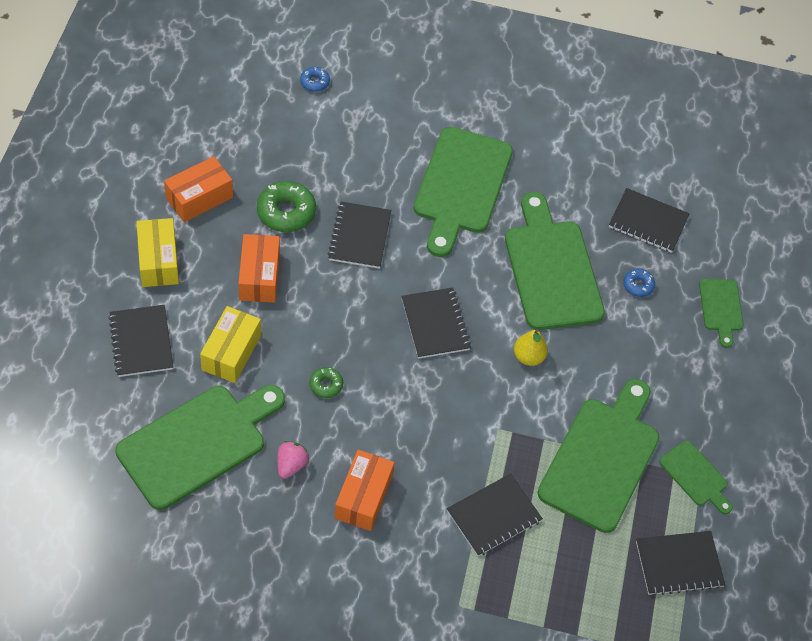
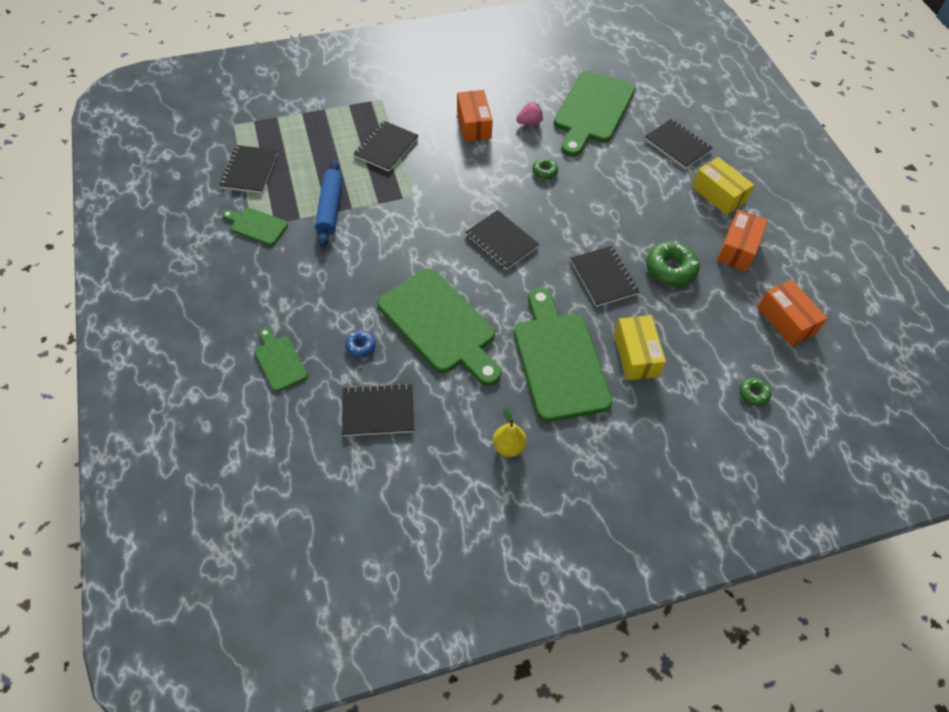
camera: 155 degrees right, 0 degrees up
yellow box [200,306,261,383] -> yellow box moved to [614,315,666,380]
orange box [238,234,280,303] -> orange box moved to [757,280,828,346]
pink strawberry [277,441,309,479] -> pink strawberry turned 105 degrees counterclockwise [516,102,543,125]
blue donut [300,67,330,92] -> green donut [739,378,771,406]
yellow pear [514,329,548,366] -> yellow pear moved to [493,407,527,457]
green cutting board [537,379,660,533] -> blue rolling pin [315,160,343,247]
black notebook [636,531,725,596] -> black notebook turned 45 degrees counterclockwise [219,145,278,193]

